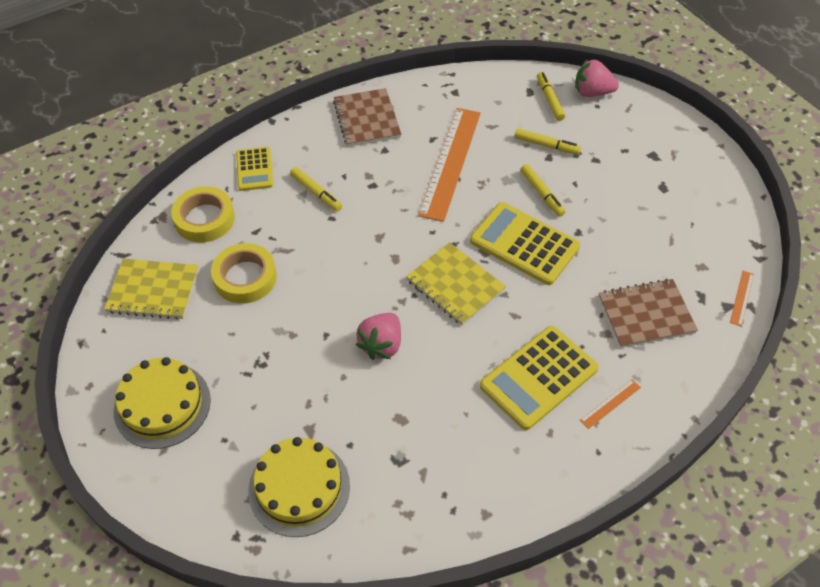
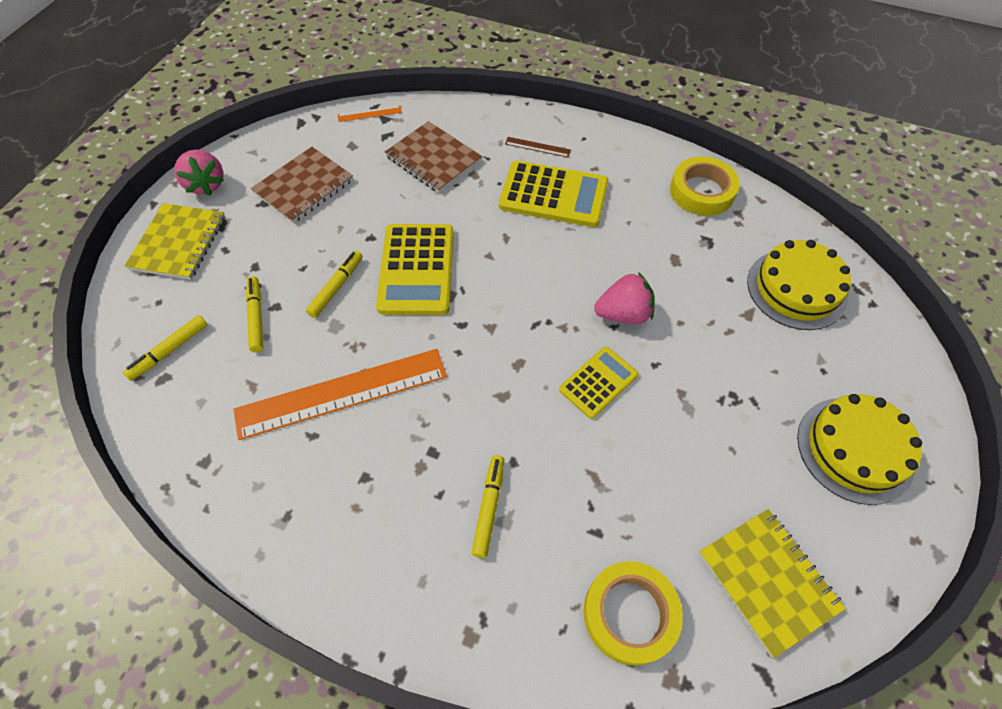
camera: 125 degrees left, 5 degrees up
yellow tape [211,243,277,304] -> yellow tape moved to [670,156,740,216]
yellow calculator [236,147,273,191] -> yellow calculator moved to [559,346,638,419]
brown notebook [333,88,401,147] -> brown notebook moved to [251,147,353,223]
yellow notebook [406,242,506,325] -> yellow notebook moved to [124,203,225,280]
pink strawberry [575,59,619,97] -> pink strawberry moved to [174,149,224,196]
orange ruler [580,379,641,429] -> brown ruler [505,137,571,157]

